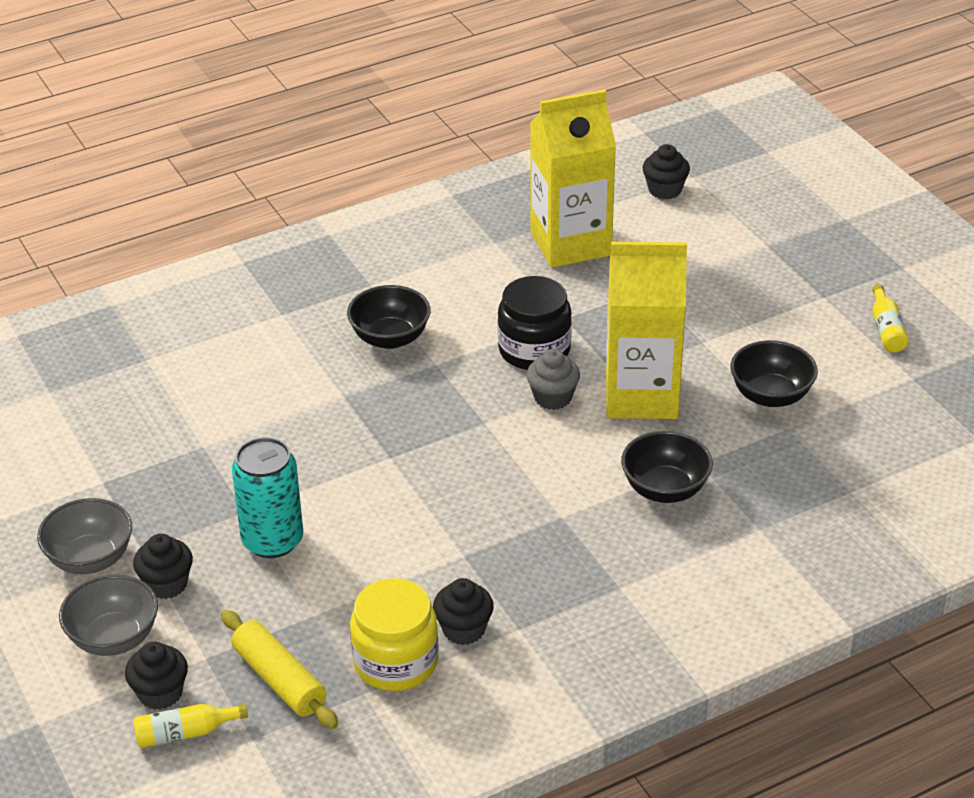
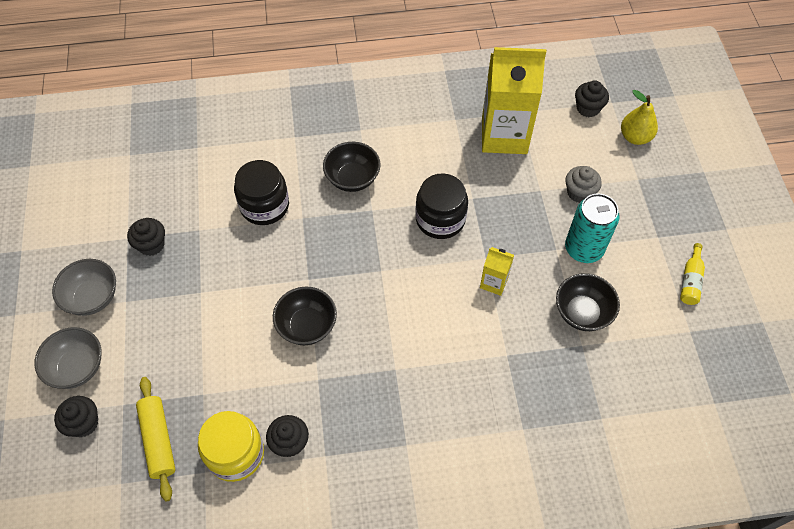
camera: 20 degrees right, 20 degrees up
black cupcake [133,534,193,599] -> black cupcake moved to [127,218,165,256]
yellow bottle [133,704,248,748] -> none
turquoise can [232,437,303,558] -> turquoise can moved to [565,193,619,263]
grey cupcake [526,349,580,410] -> grey cupcake moved to [565,166,602,203]
yellow carton [606,242,687,419] -> yellow carton [480,247,514,296], size x0.45
black bowl [621,431,713,503] -> black bowl moved to [273,287,337,345]
none -> black jar [234,160,289,225]
none -> yellow pear [621,90,658,145]

